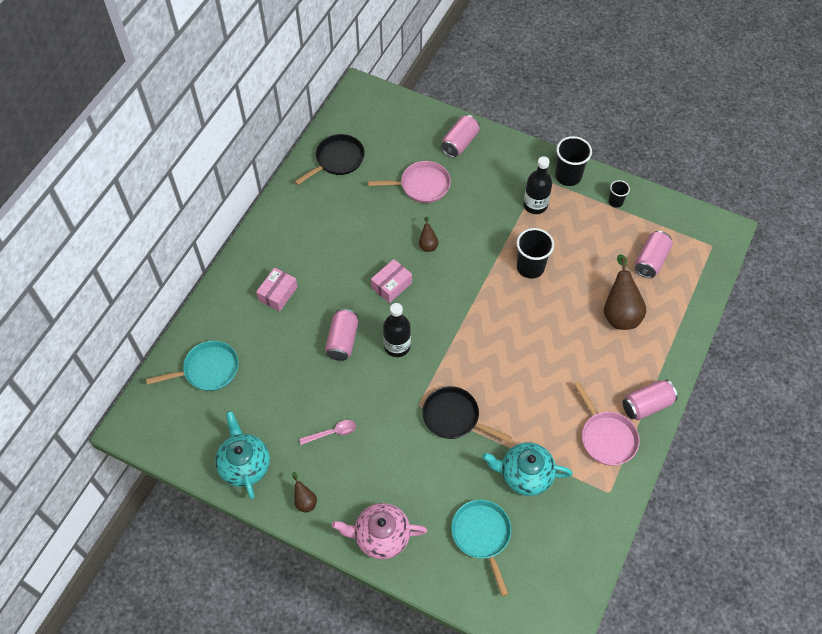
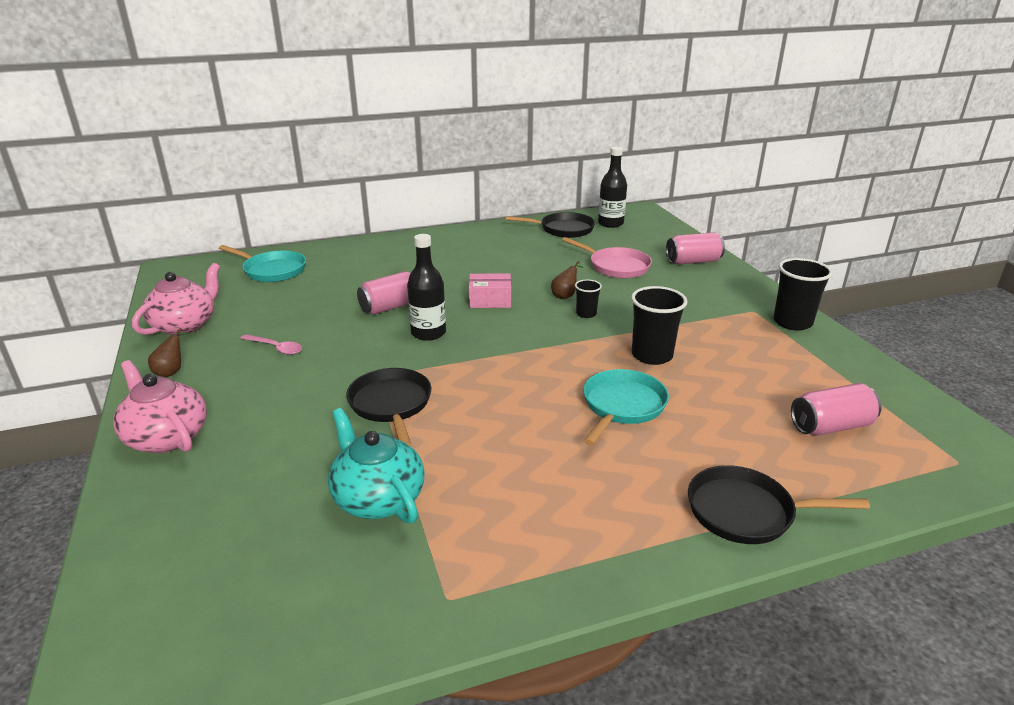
camera: 45 degrees right, 30 degrees down
turquoise teapot [215,411,270,499] -> pink teapot [132,263,220,335]
pink box [256,267,297,312] -> none
turquoise pan [451,500,511,597] -> turquoise pan moved to [583,369,669,445]
black bottle [523,156,552,214] -> black bottle moved to [598,147,627,228]
pink pan [574,381,640,465] -> none
brown pear [604,254,646,330] -> none
black cup [609,180,630,208] -> black cup moved to [575,279,602,318]
pink can [623,380,678,420] -> none
none -> black pan [688,465,870,544]

